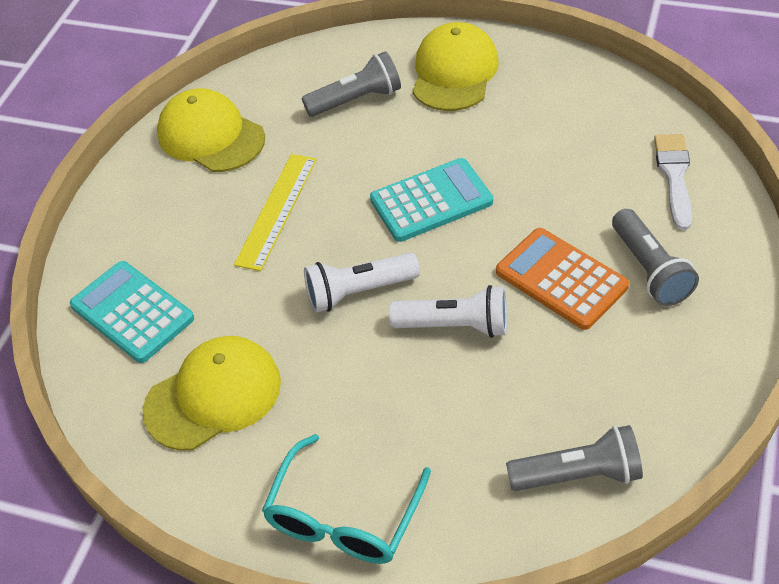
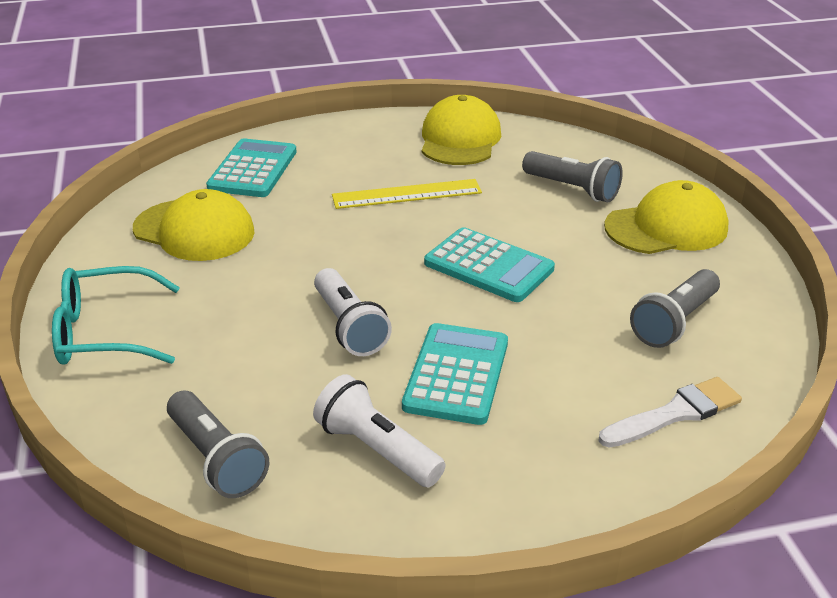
camera: 55 degrees right, 15 degrees down
white flashlight [304,253,420,313] -> white flashlight moved to [313,374,446,487]
orange calculator [496,228,629,330] -> turquoise calculator [402,323,508,425]
grey flashlight [612,209,699,306] -> grey flashlight moved to [630,269,720,348]

